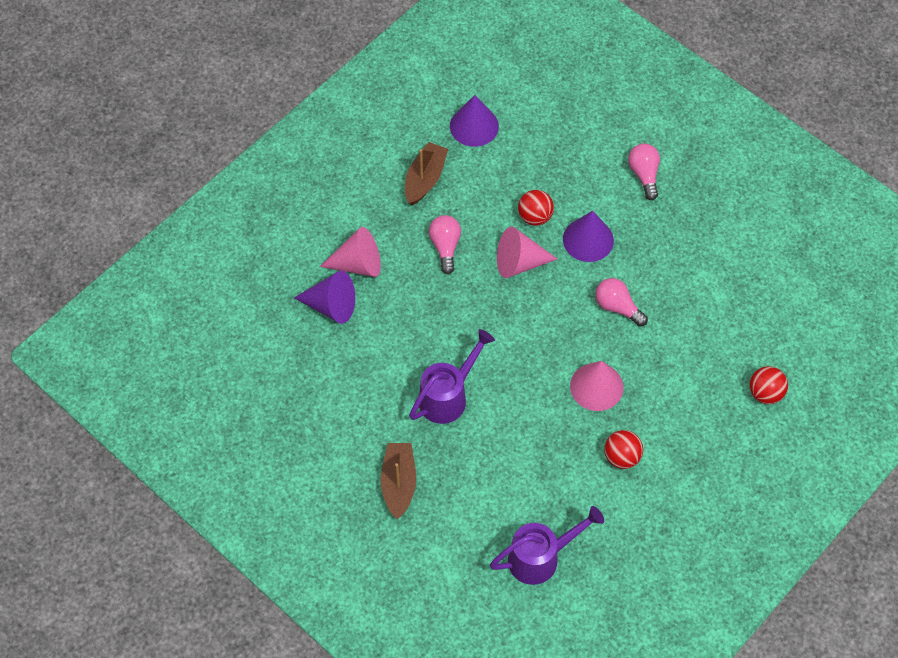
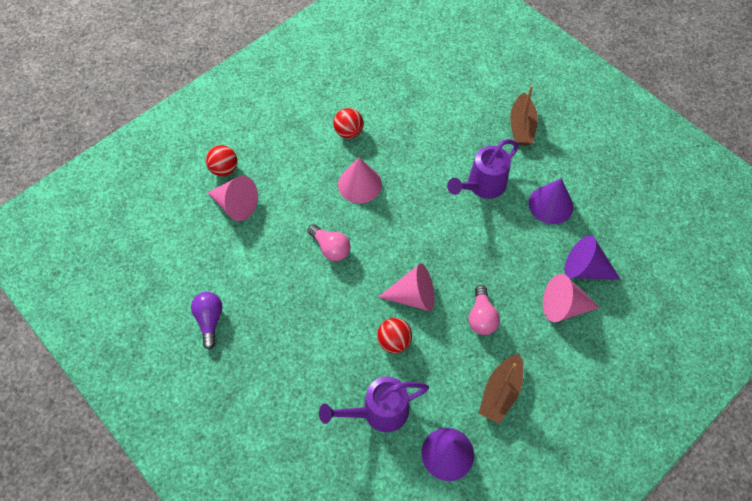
camera: 175 degrees left, 0 degrees up
purple watering can [490,506,604,585] -> purple watering can moved to [319,377,429,432]
purple cone [563,211,614,262] -> purple cone moved to [528,178,573,224]
pink light bulb [628,144,660,200] -> none
none -> purple light bulb [191,292,223,349]
none -> pink cone [208,176,258,221]

